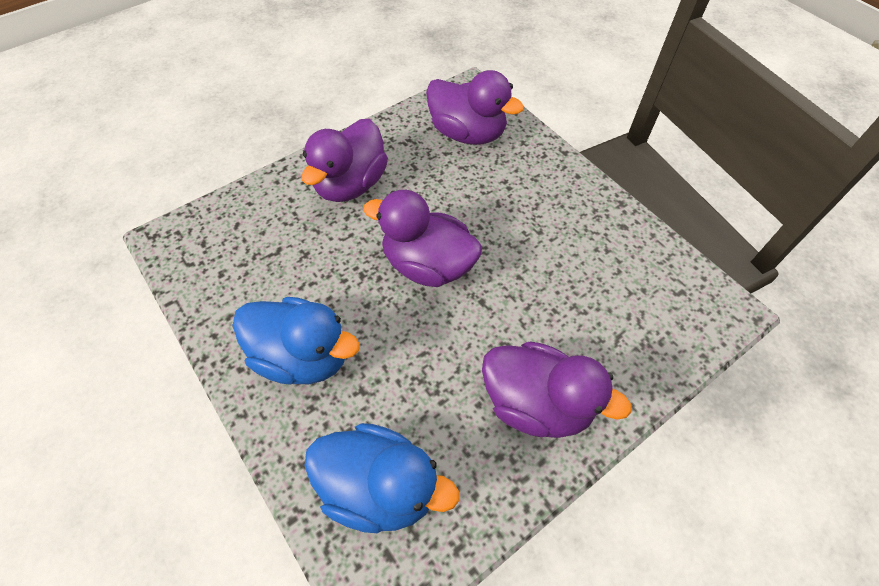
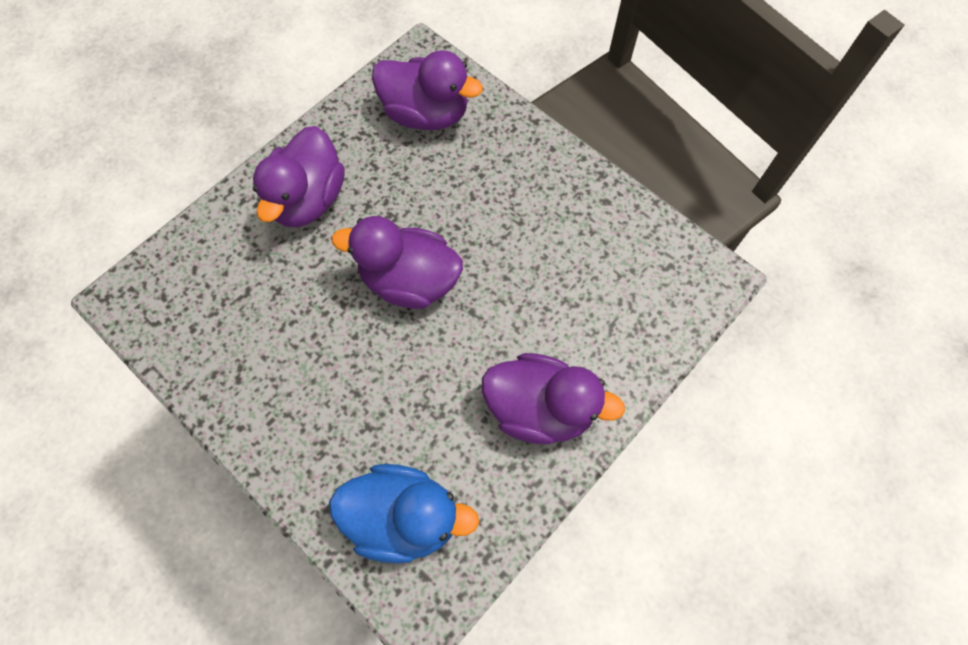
camera: 10 degrees left, 10 degrees up
blue duck [233,297,360,385] -> none

